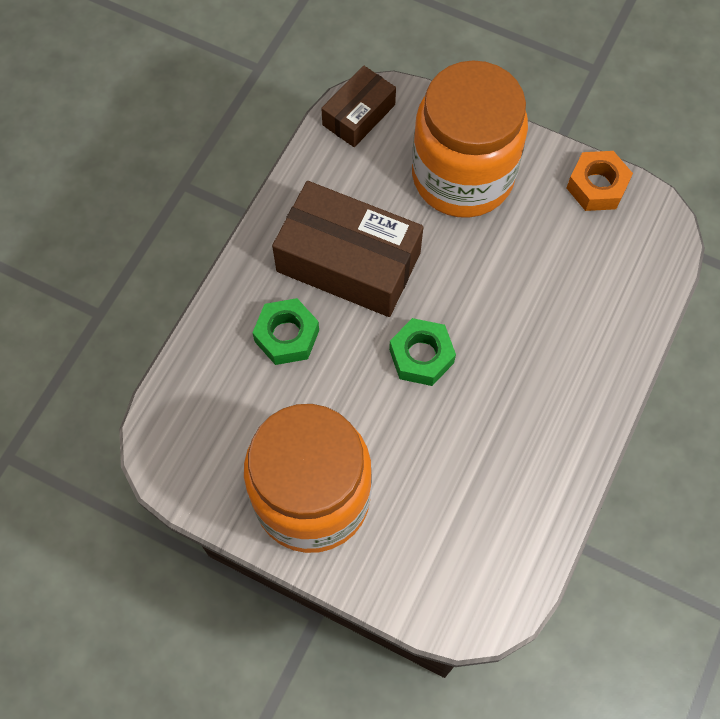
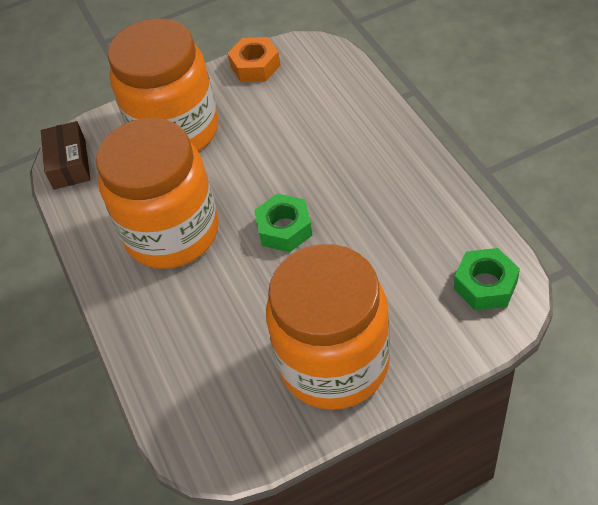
camera: 45 degrees left, 15 degrees down
green nut [252,298,319,365] -> green nut moved to [454,248,520,310]
brown box [272,181,423,317] -> orange jar [96,118,219,269]

